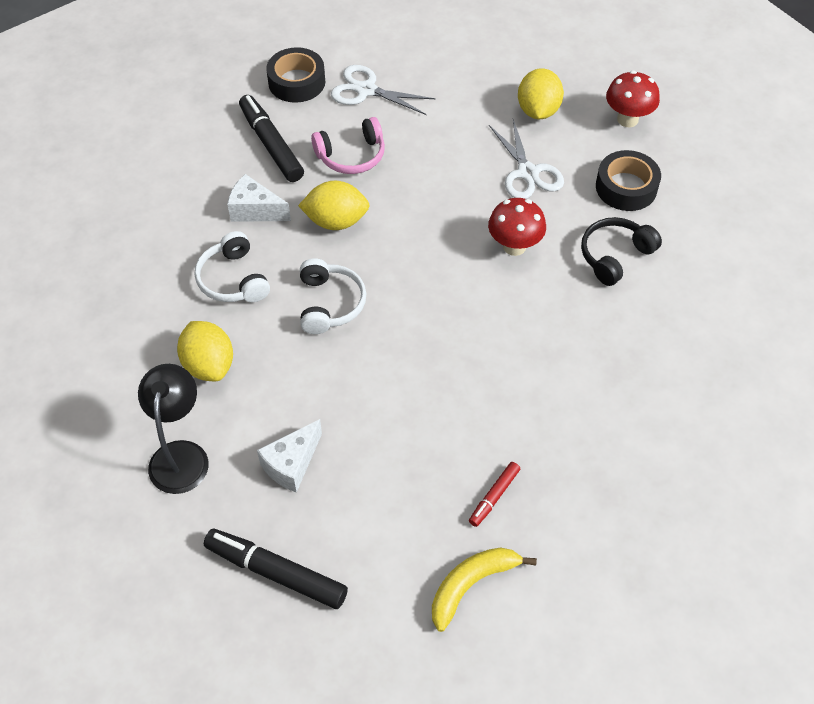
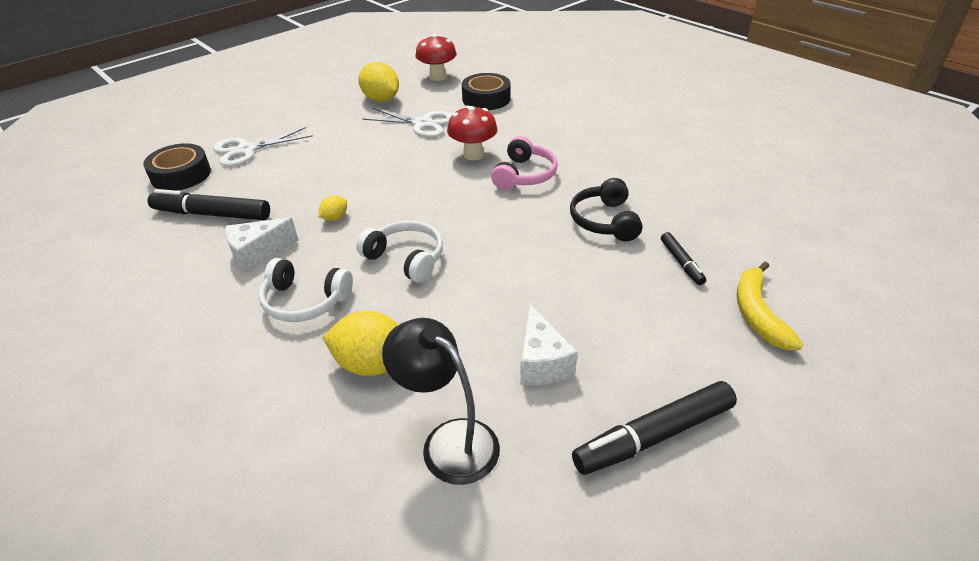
camera: 50 degrees left, 15 degrees down
yellow lemon [298,181,370,230] -> yellow lemon [319,195,347,221], size x0.50
pink headphones [311,117,385,174] -> pink headphones moved to [491,136,558,190]
red marker [469,462,520,527] -> black marker [661,232,706,285]
black headphones [581,217,662,286] -> black headphones moved to [570,178,643,241]

